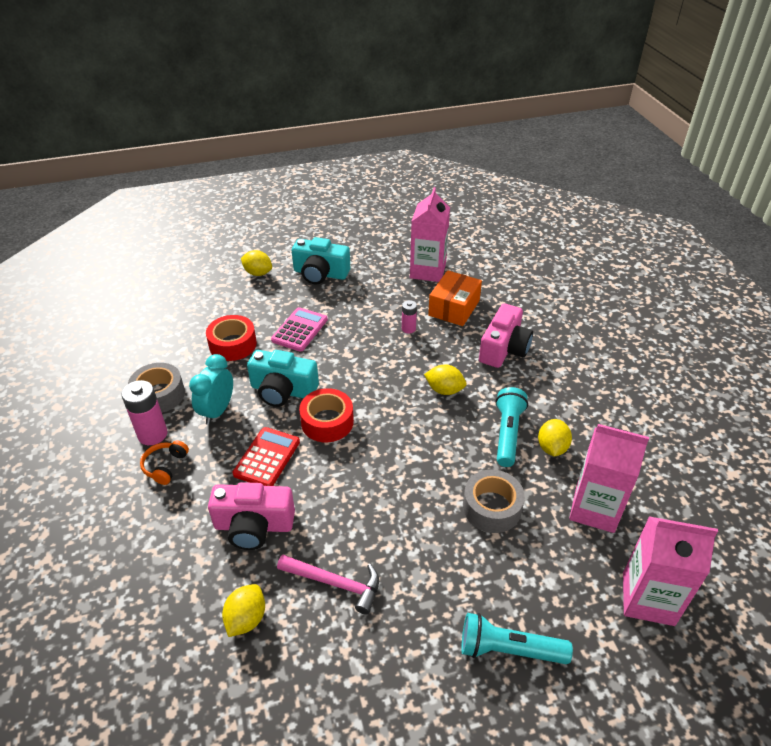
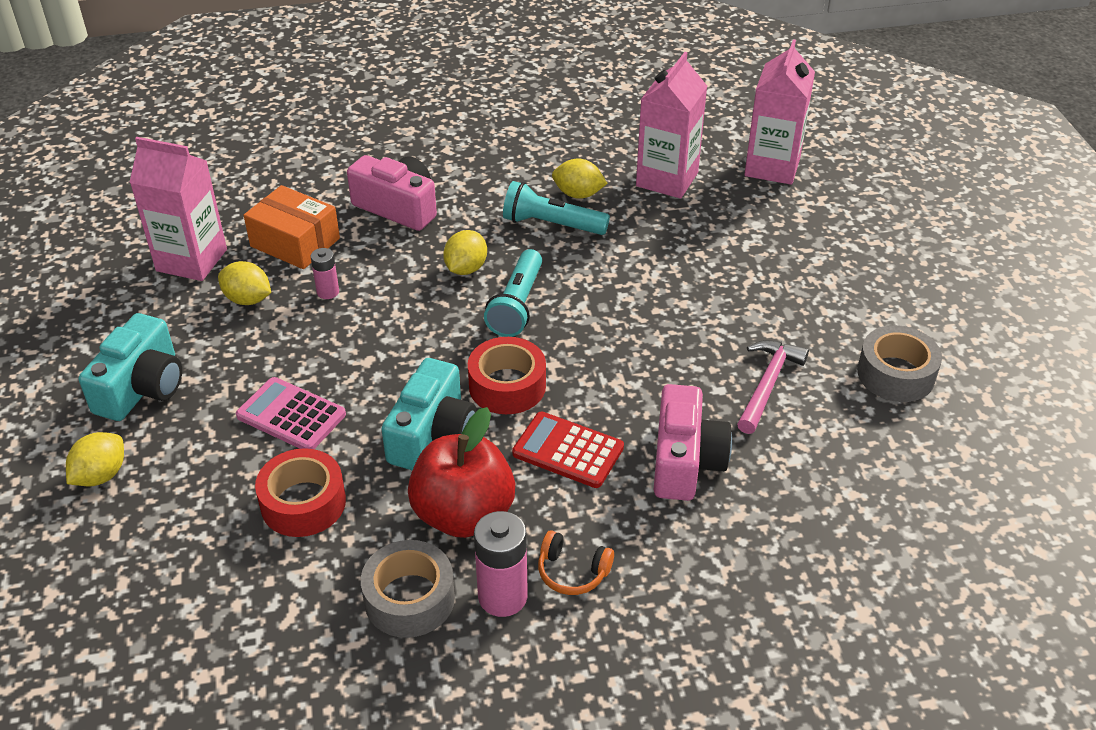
camera: 85 degrees left, 0 degrees up
turquoise clock [189,354,233,425] -> red apple [408,407,515,538]
yellow lemon [222,584,265,637] -> yellow lemon moved to [218,261,271,305]
turquoise flashlight [461,613,573,664] -> turquoise flashlight moved to [484,249,542,337]
grey tape [463,470,525,533] -> grey tape moved to [857,325,942,402]

